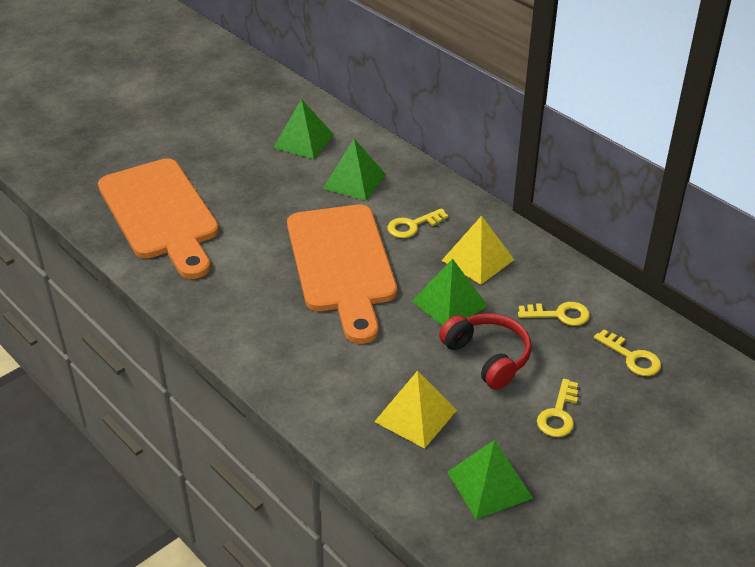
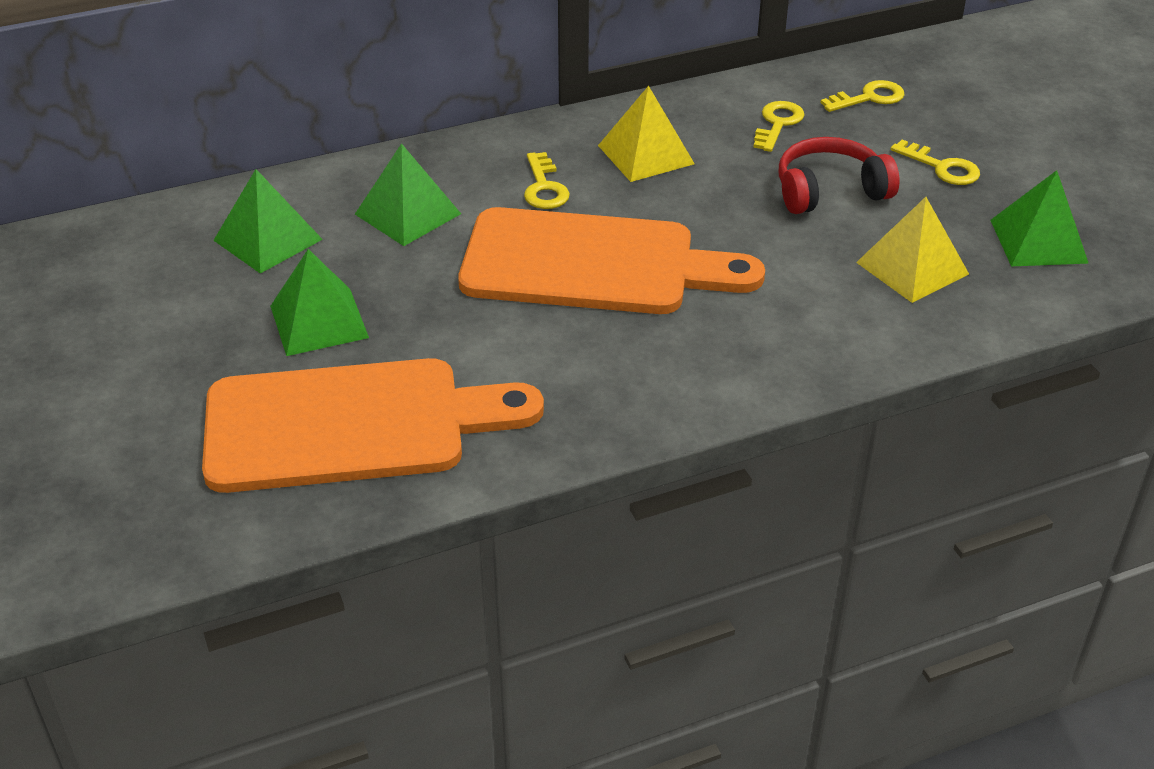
camera: 70 degrees left, 0 degrees up
green pyramid [412,259,488,326] -> green pyramid moved to [270,249,369,356]

